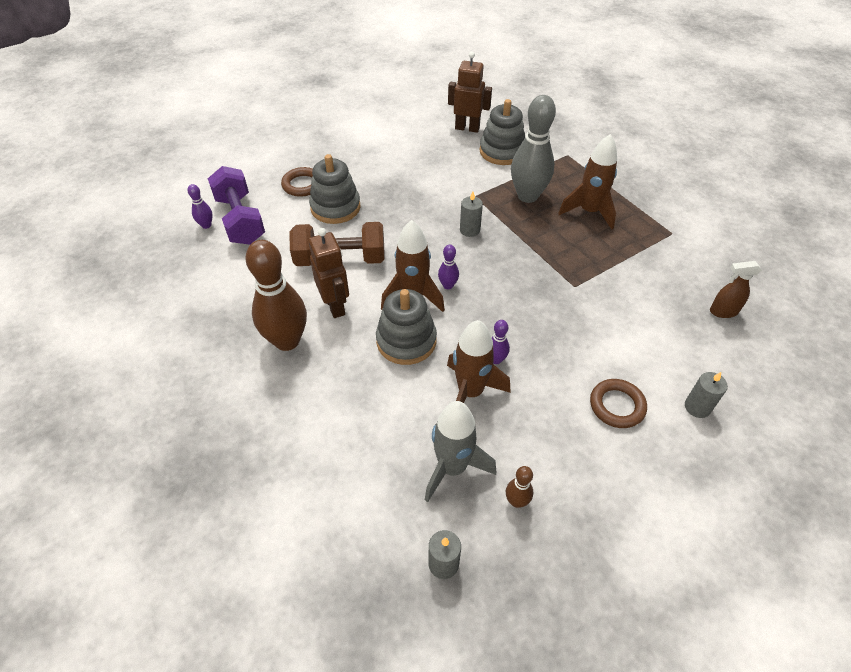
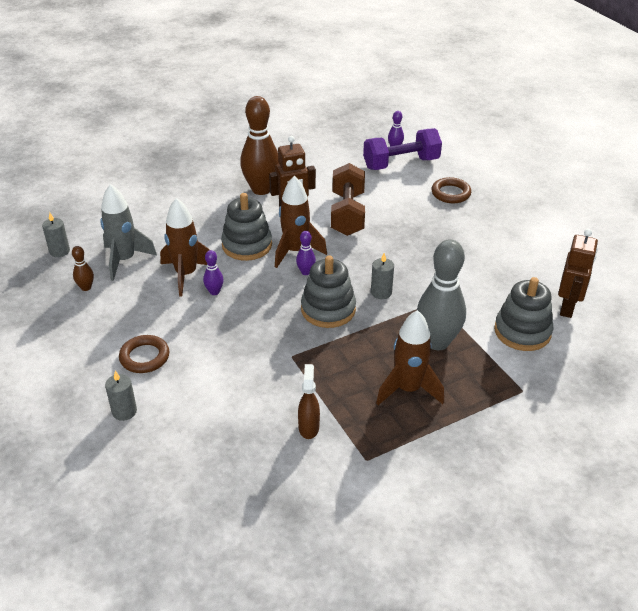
camera: 95 degrees right, 10 degrees down
grey stacking toy [309,154,361,224] -> grey stacking toy moved to [301,255,356,328]
brown spray bottle [710,261,762,318] -> brown spray bottle moved to [298,364,320,439]

